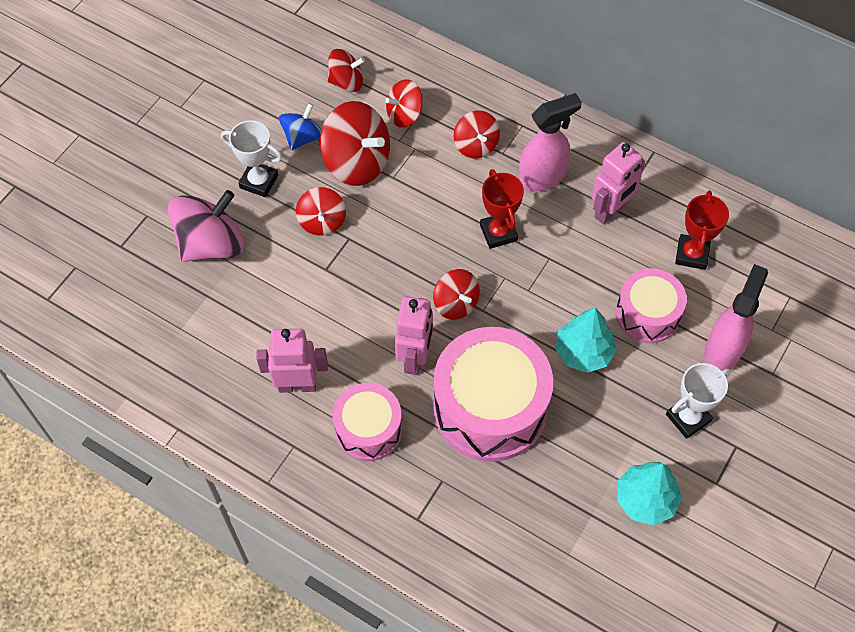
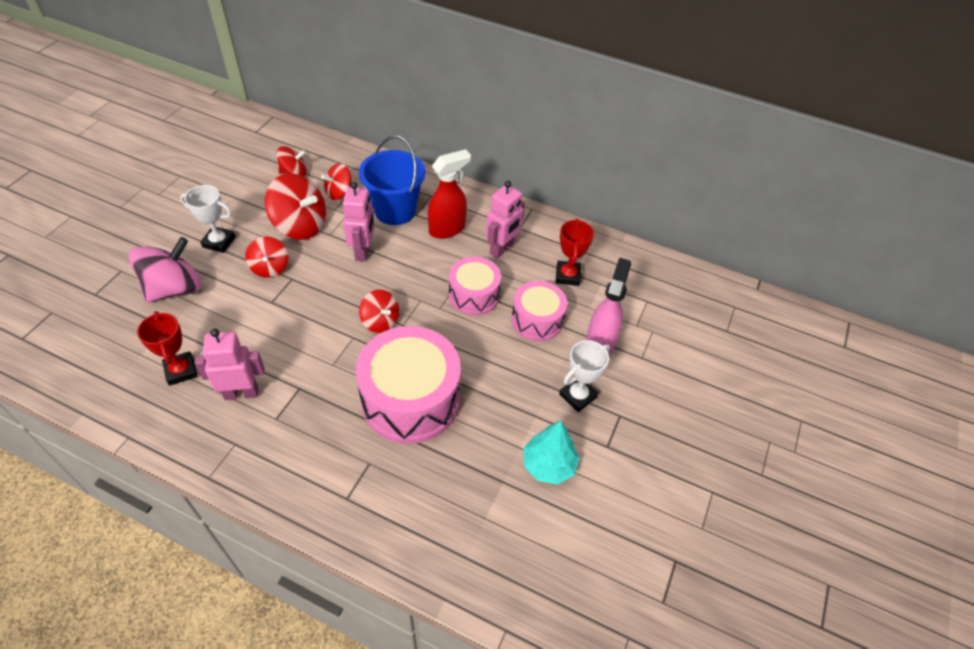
camera: 10 degrees left, 10 degrees down
blue spinning top [279,103,322,150] -> none
pink drum [333,383,402,461] -> pink drum moved to [449,257,501,316]
pink robot [395,296,433,375] -> pink robot moved to [343,182,375,262]
red spinning top [454,110,500,159] -> blue bucket [359,135,426,225]
red trophy [480,169,524,249] -> red trophy moved to [137,311,198,386]
pink spray bottle [518,93,582,191] -> red spray bottle [428,149,471,239]
turquoise tree [555,307,617,373] -> none

